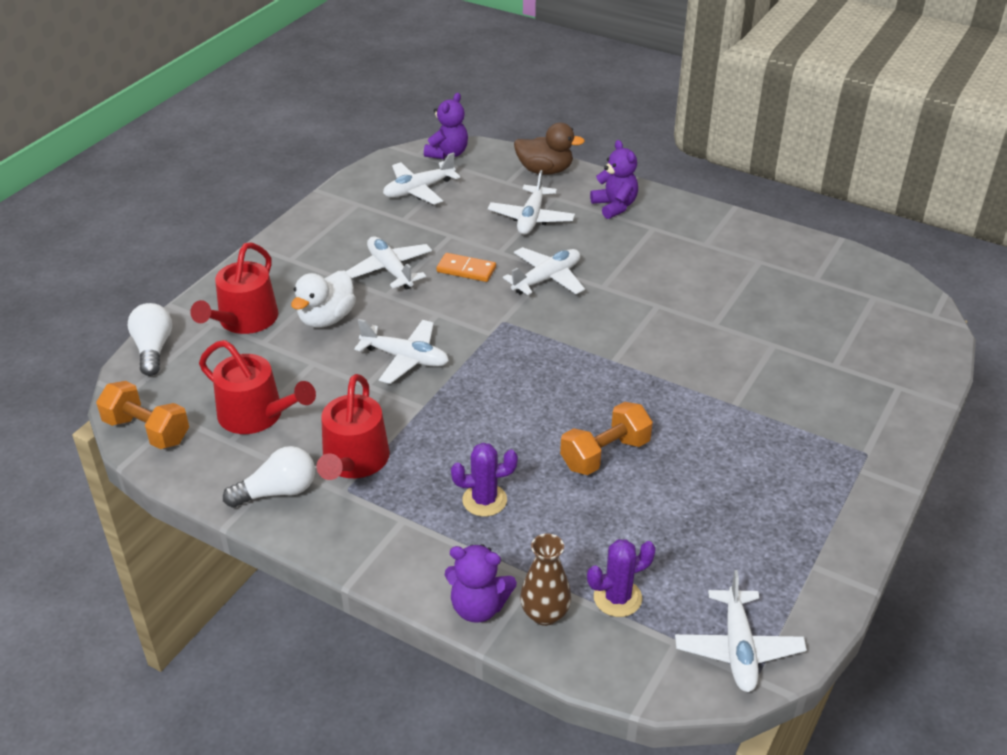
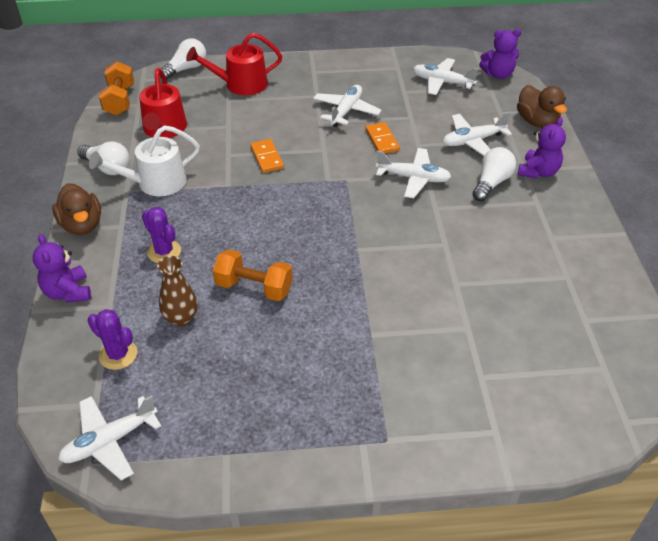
camera: 55 degrees right, 5 degrees up
white duck [291,271,356,328] -> none
red watering can [316,374,390,480] -> white watering can [89,125,200,196]
white plane [354,319,449,384] -> orange domino [250,139,284,173]
brown vase [520,533,571,626] -> brown vase moved to [157,256,198,326]
none -> brown duck [52,183,101,235]
none -> white light bulb [473,147,516,201]

